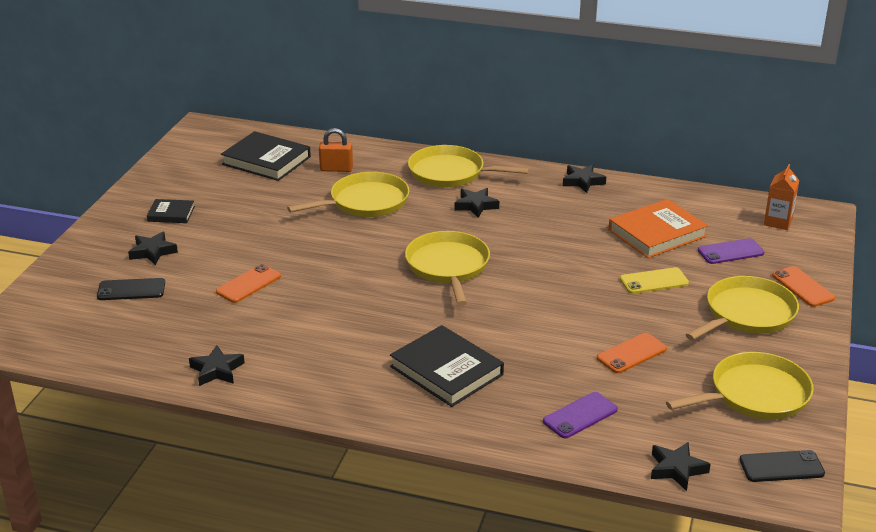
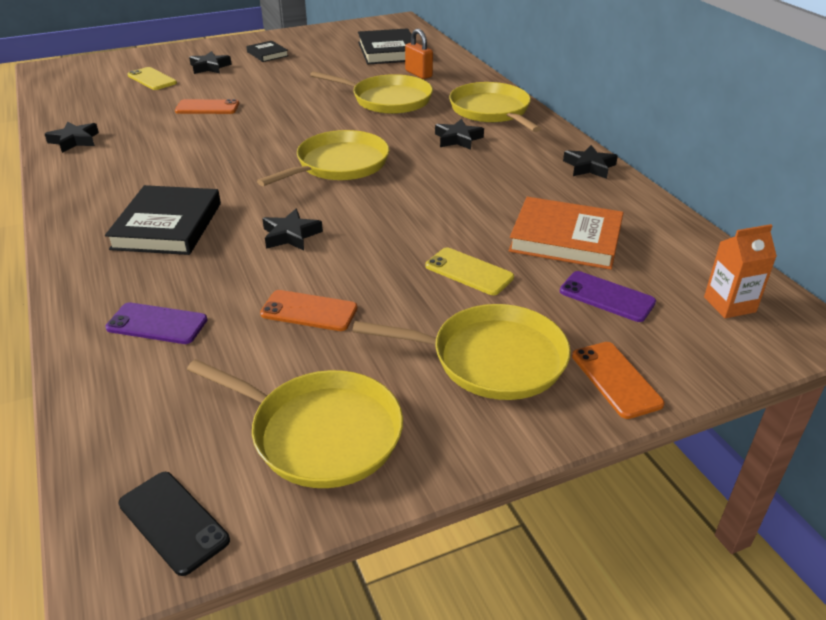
camera: 50 degrees right, 5 degrees up
black phone [97,278,165,300] -> yellow phone [128,67,177,90]
black star [651,442,711,491] -> black star moved to [262,209,323,251]
orange phone [772,266,835,307] -> orange phone turned 45 degrees counterclockwise [572,342,665,419]

